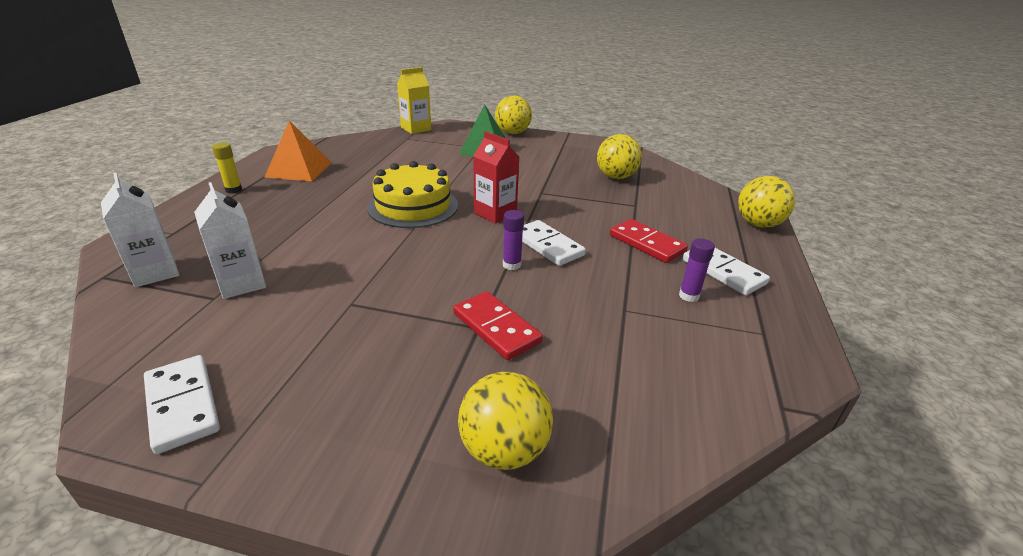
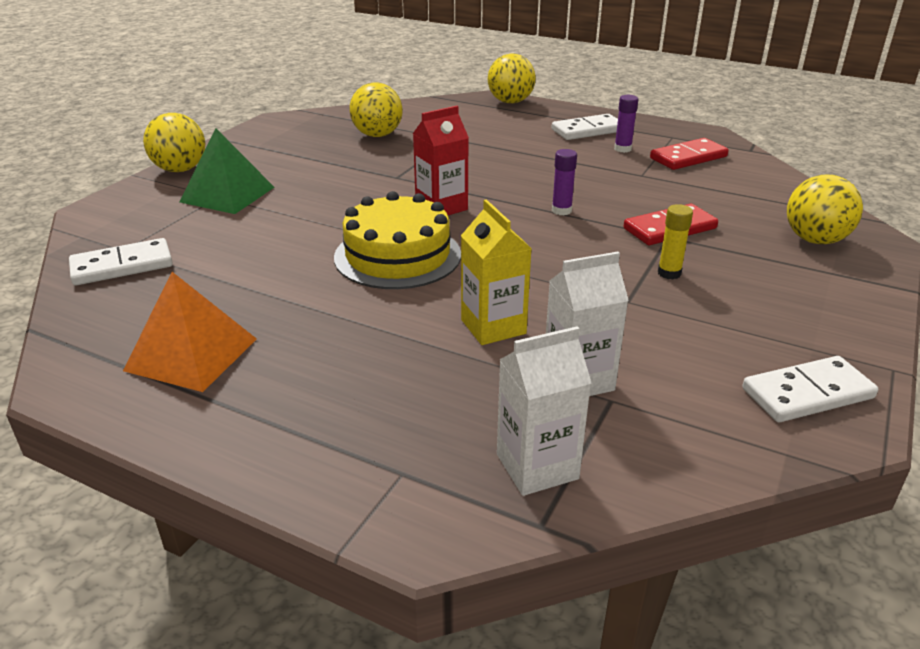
camera: 75 degrees left, 0 degrees up
yellow glue stick [212,143,242,194] -> yellow glue stick moved to [658,204,693,279]
yellow carton [397,67,431,134] -> yellow carton moved to [461,199,532,345]
white domino [522,220,586,266] -> white domino moved to [69,238,173,285]
red domino [610,219,688,263] -> red domino moved to [650,138,729,170]

